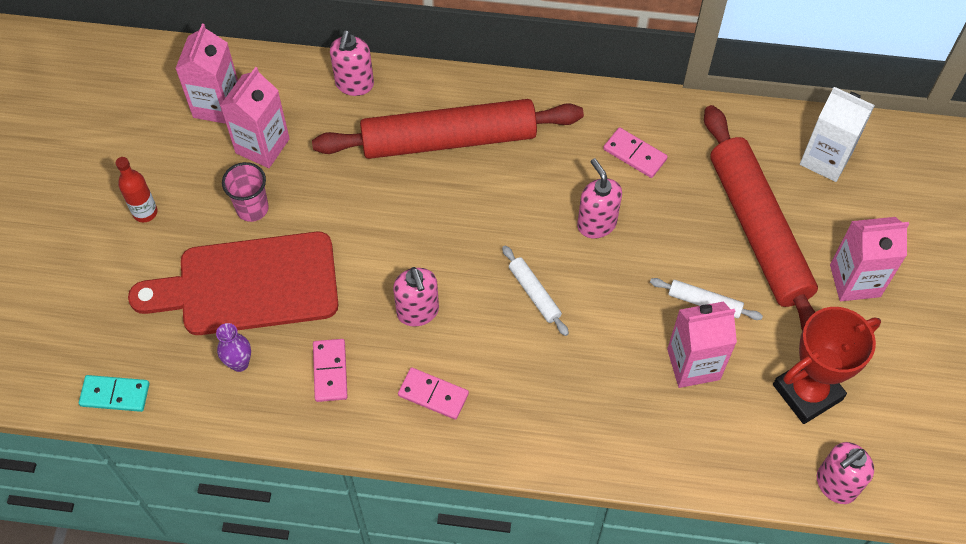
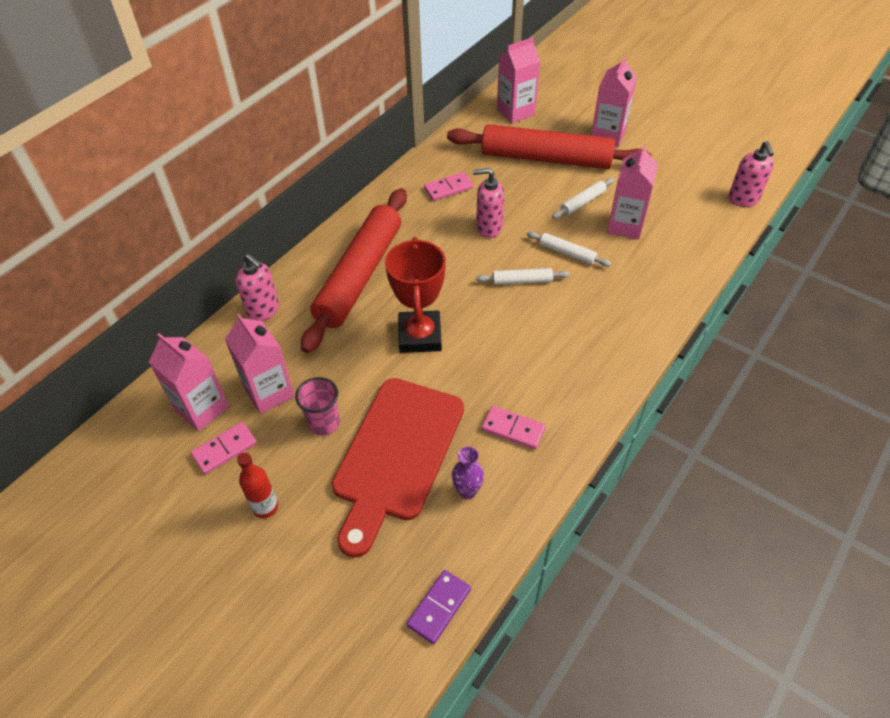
camera: 60 degrees left, 10 degrees down
turquoise domino [79,375,149,412] -> purple domino [407,570,471,644]
pink soap dispenser [393,267,439,327] -> none
pink domino [398,367,469,420] -> pink domino moved to [191,422,257,474]
red trophy [773,307,881,424] -> red trophy moved to [385,237,446,353]
white carton [800,87,875,182] -> pink carton [497,37,540,123]
none -> white rolling pin [527,231,611,267]

